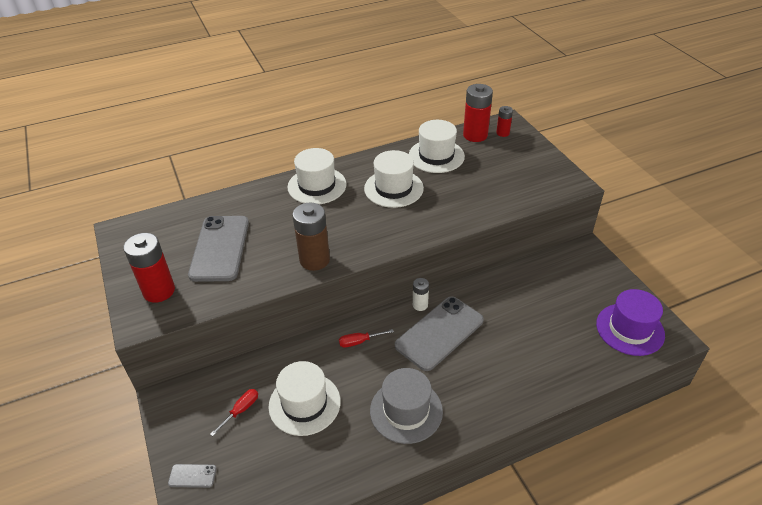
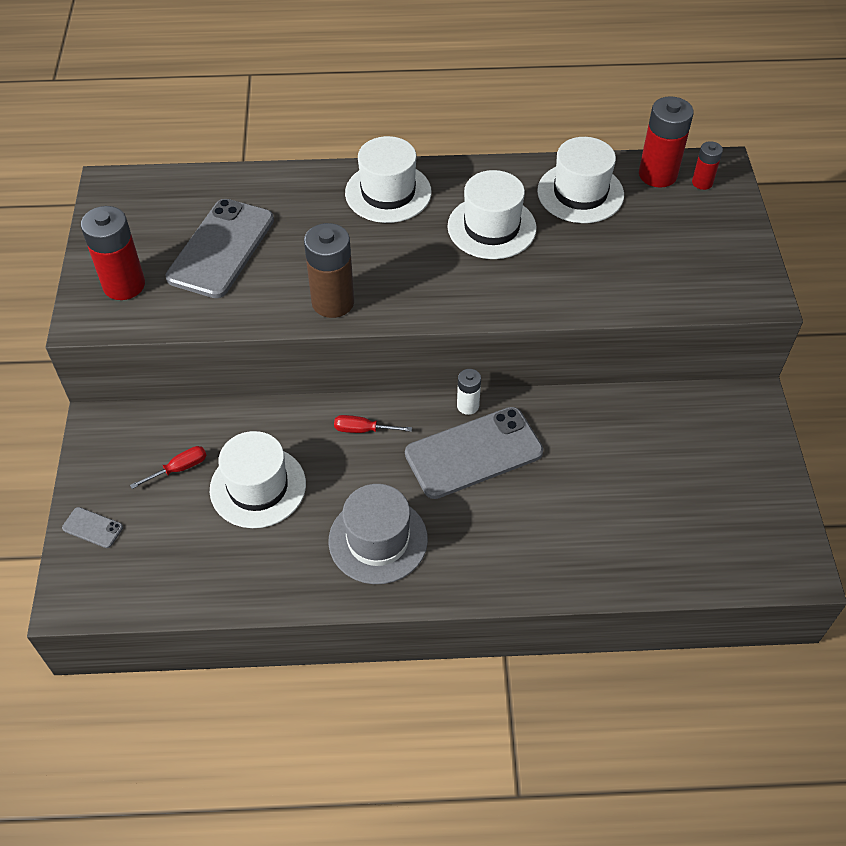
camera: 20 degrees right, 10 degrees up
purple hat [596,289,665,356] -> none

